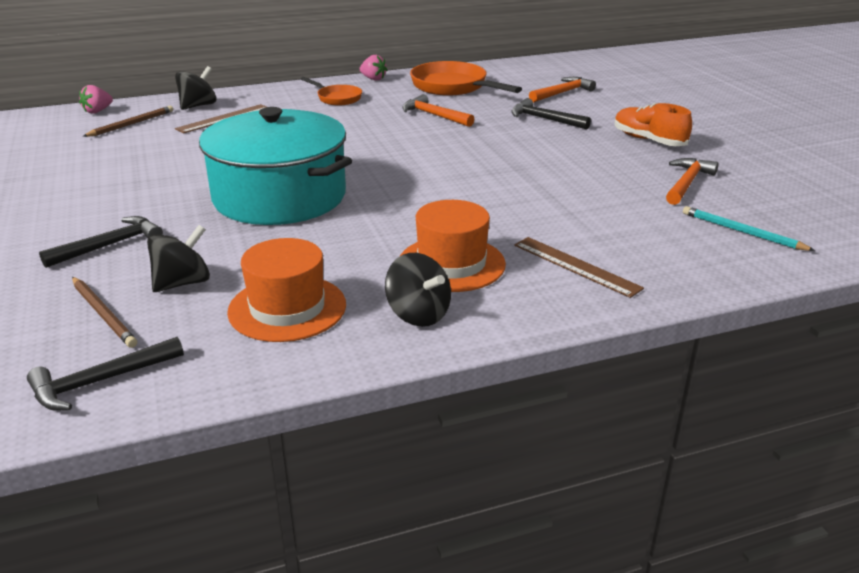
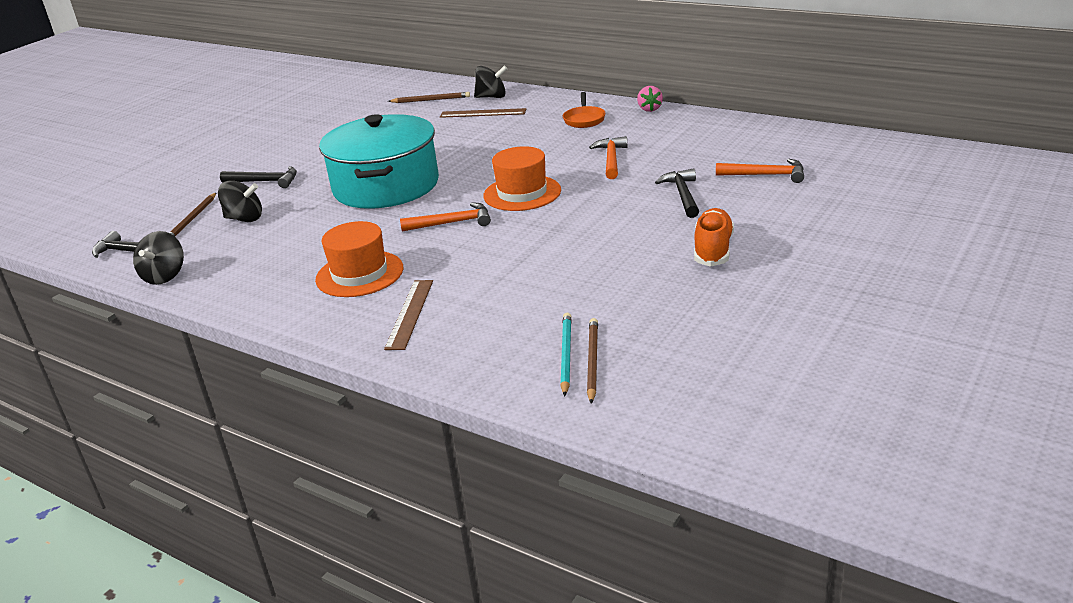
camera: 55 degrees right, 0 degrees up
pink strawberry [79,85,113,113] -> none
orange hat [227,238,346,342] -> orange hat moved to [483,146,561,211]
black spinning top [385,253,451,327] -> black spinning top moved to [133,231,184,285]
orange pan [410,61,522,96] -> none
orange hammer [666,158,719,205] -> orange hammer moved to [400,202,491,231]
none -> brown pencil [587,318,598,404]

